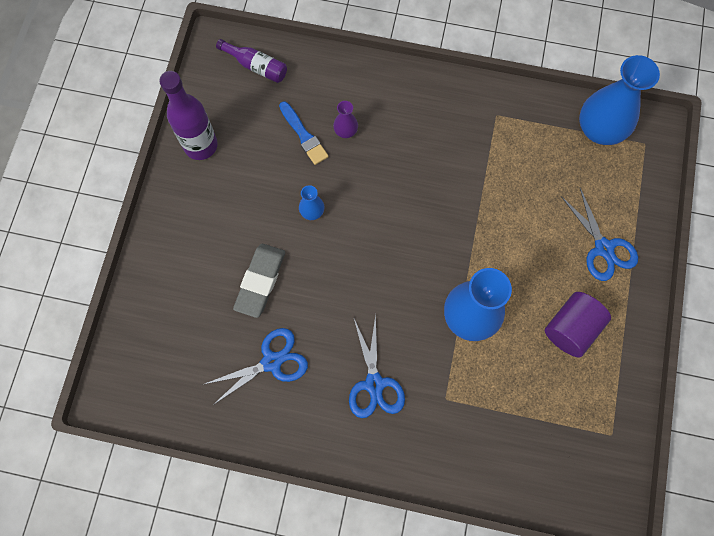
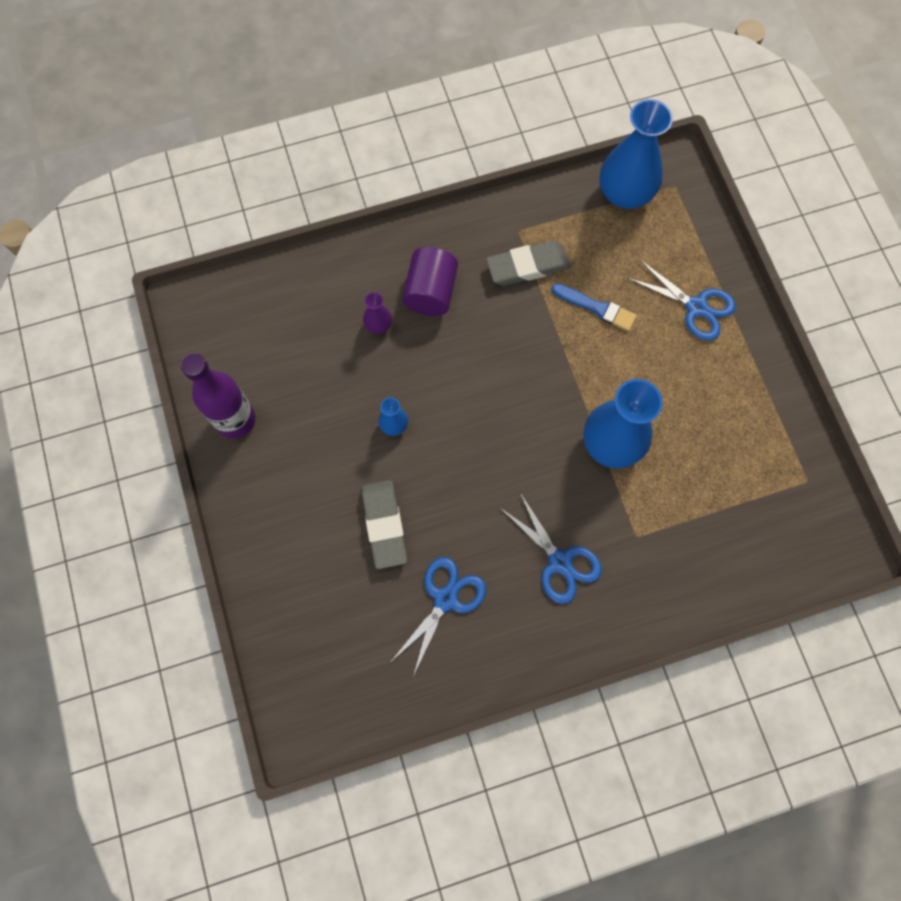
camera: 30 degrees left, 0 degrees up
purple bottle [216,39,287,83] -> none
blue brush [279,101,329,165] -> blue brush moved to [551,283,637,331]
purple cylinder [545,292,611,357] -> purple cylinder moved to [402,247,458,316]
none -> grey eraser [486,241,571,286]

